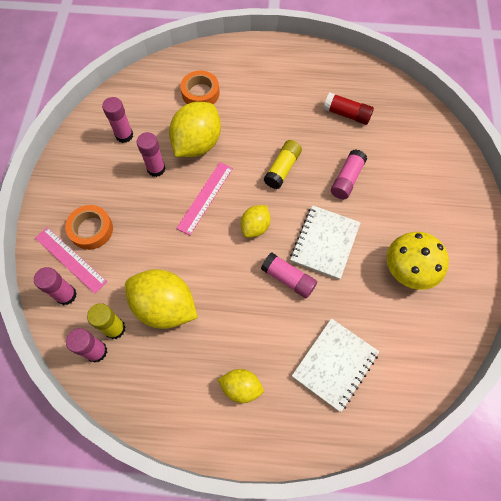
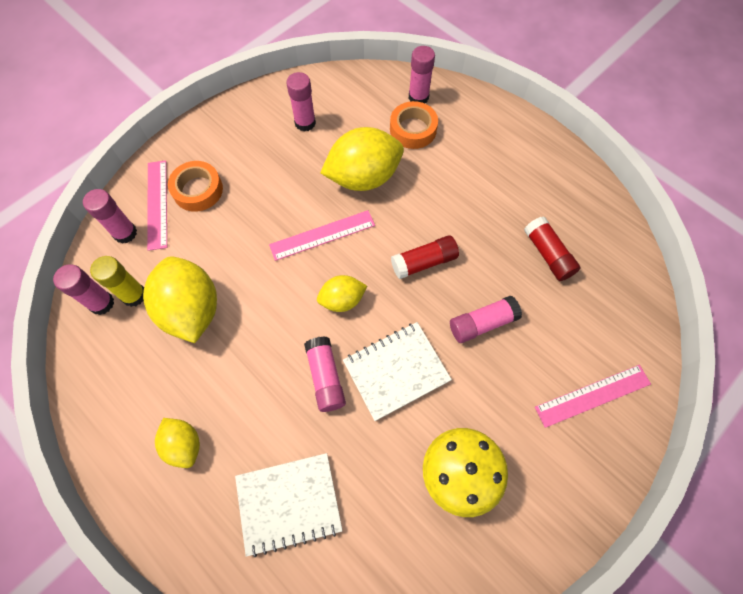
camera: 40 degrees right, 0 degrees up
pink glue stick [137,132,166,177] -> pink glue stick moved to [409,46,435,103]
yellow glue stick [264,140,302,189] -> red glue stick [391,235,459,279]
none -> pink ruler [535,365,651,428]

